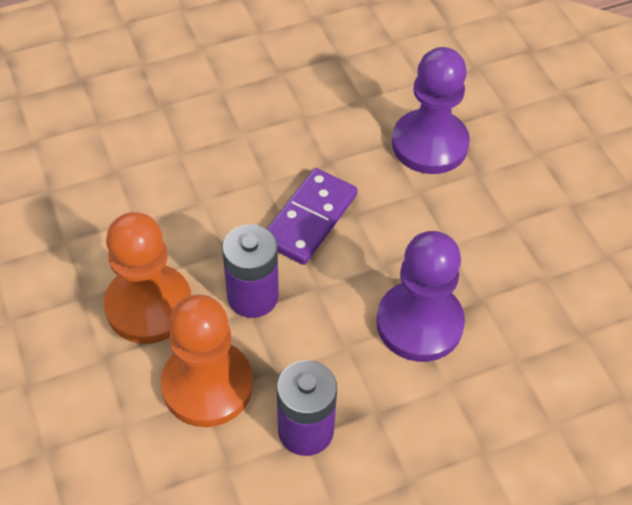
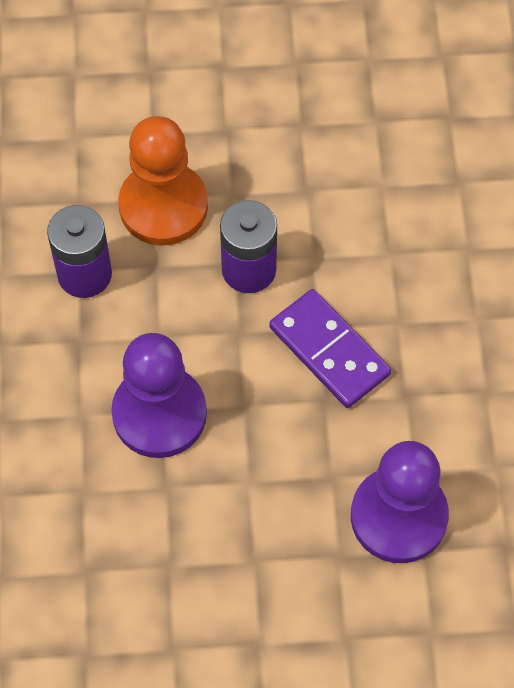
camera: 110 degrees right, 10 degrees up
orange pawn [104,212,191,344] -> none

